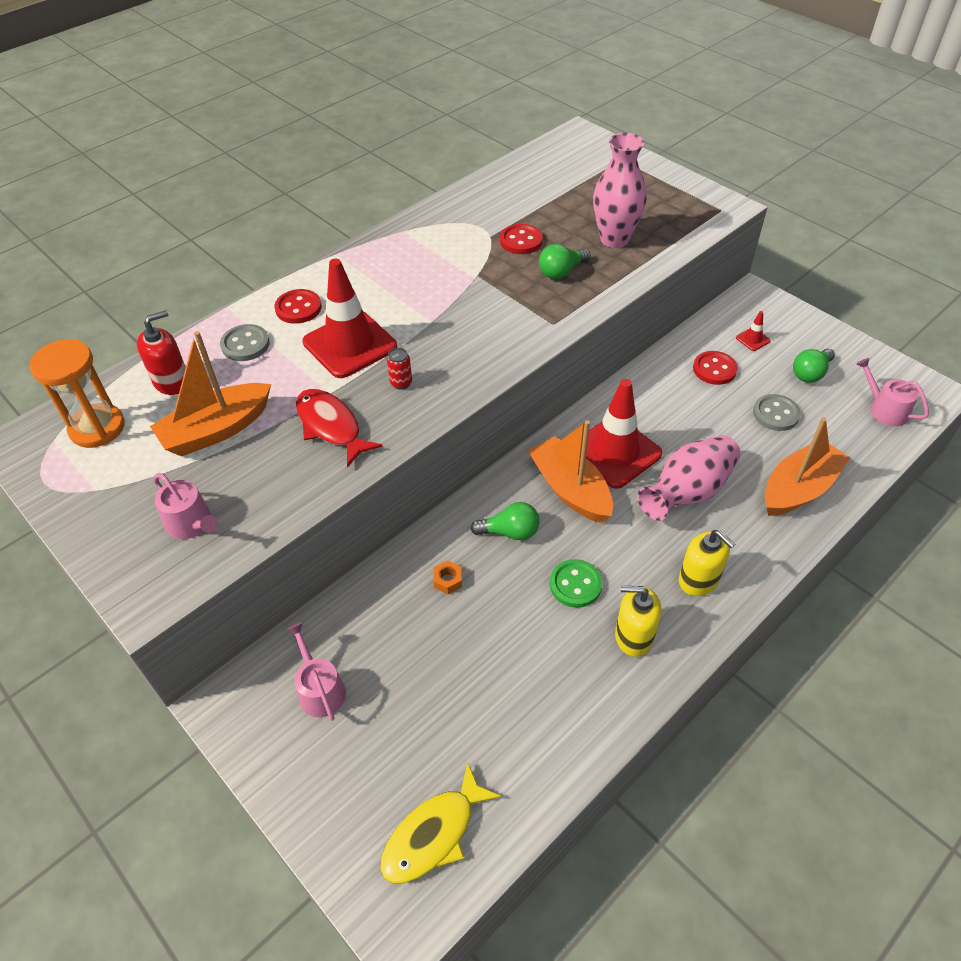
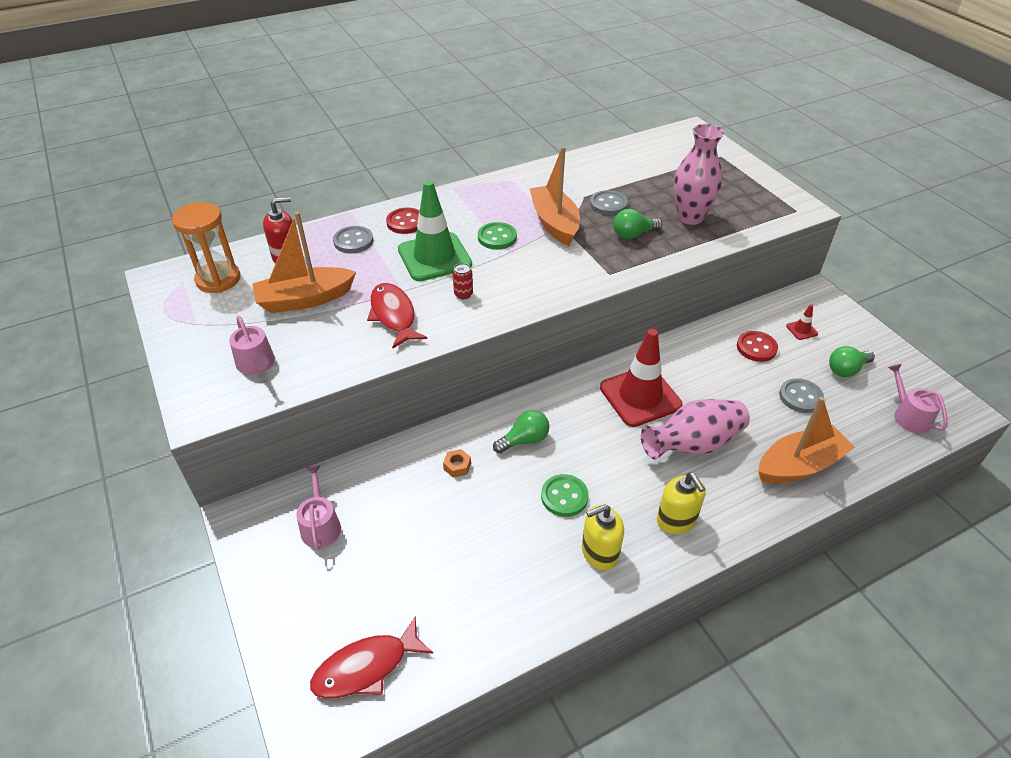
camera: 15 degrees right, 5 degrees down
red traffic cone [303,259,397,378] -> green traffic cone [398,180,472,281]
yellow fish [380,762,502,883] -> red fish [310,616,433,699]
green light bulb [470,502,540,540] -> green light bulb turned 45 degrees counterclockwise [493,410,549,453]
red button [500,224,543,254] -> grey button [590,190,628,215]
orange boat [528,420,613,523] -> orange boat moved to [530,146,580,246]
yellow soap dispenser [615,586,662,657] -> yellow soap dispenser turned 45 degrees counterclockwise [582,504,624,570]
none -> green button [478,222,517,250]

